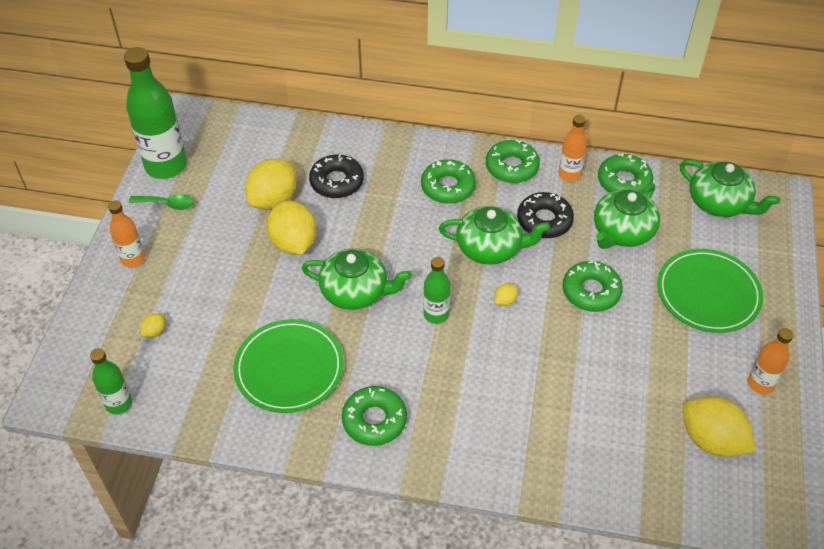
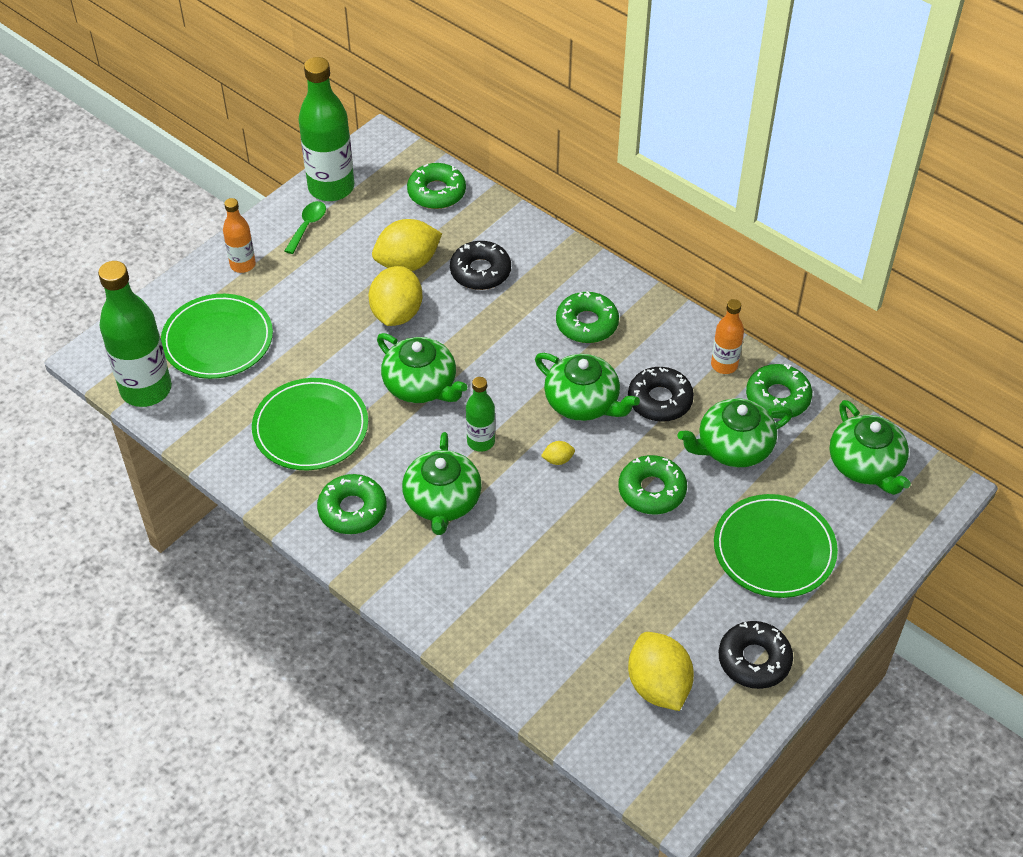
camera: 30 degrees right, 0 degrees up
green bottle [90,348,132,415] -> green bottle [98,261,172,407], size x1.88
green spoon [129,194,194,210] -> green spoon turned 105 degrees counterclockwise [285,201,326,254]
yellow lemon [141,314,165,337] -> green plate [161,294,273,379]
green donut [486,139,540,183] -> green donut moved to [407,163,466,209]
orange bottle [748,328,794,394] -> black donut [719,621,793,689]
none -> green teapot [402,432,482,535]

